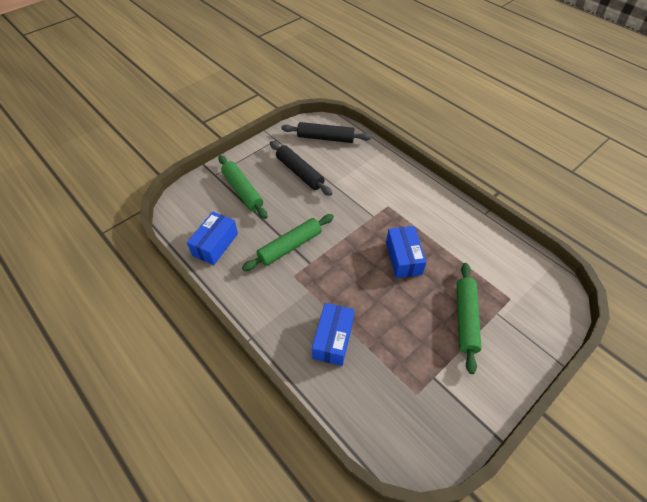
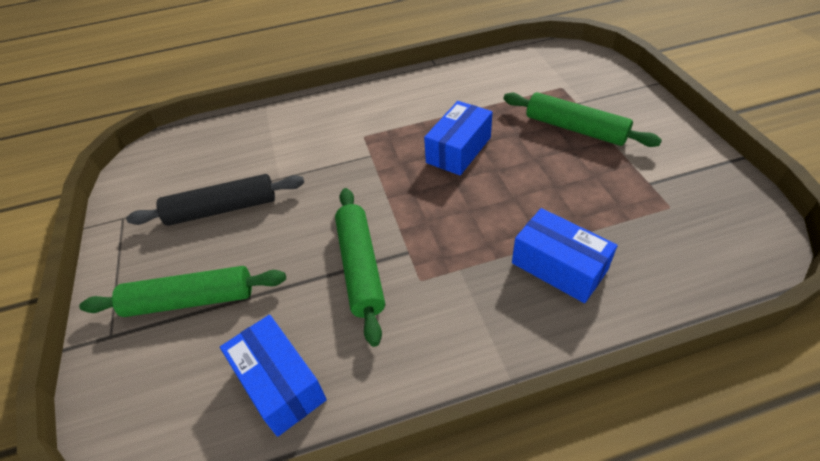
camera: 60 degrees left, 5 degrees down
black rolling pin [281,122,371,143] -> none
blue box [386,226,427,278] -> blue box turned 75 degrees counterclockwise [424,101,492,175]

